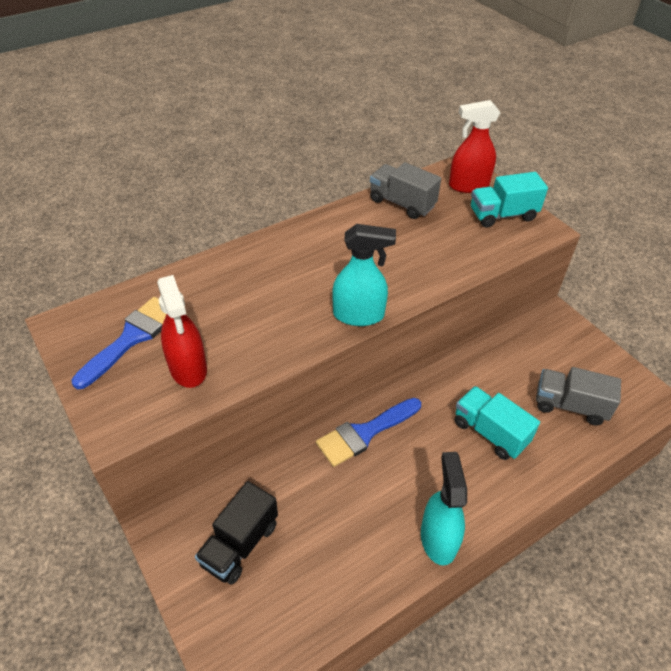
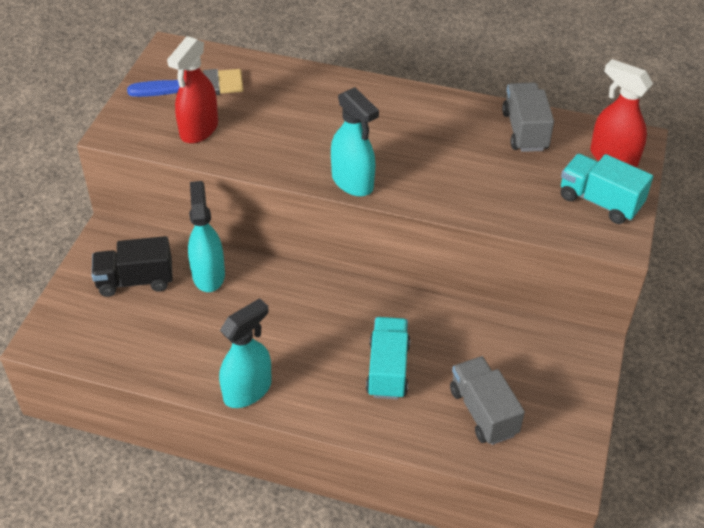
camera: 50 degrees right, 0 degrees up
blue brush [316,398,421,467] -> none
none -> turquoise spray bottle [188,181,225,292]

